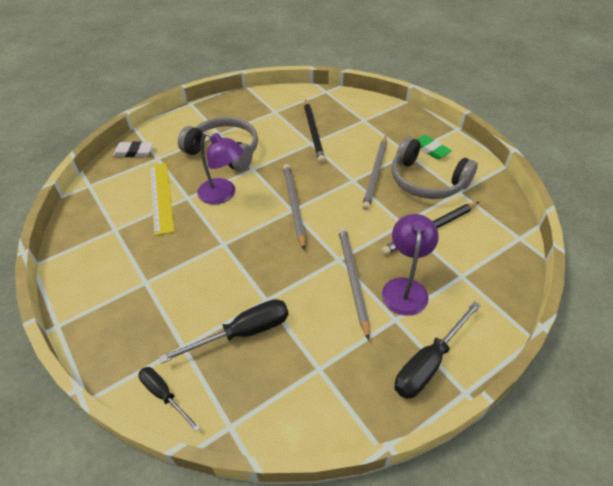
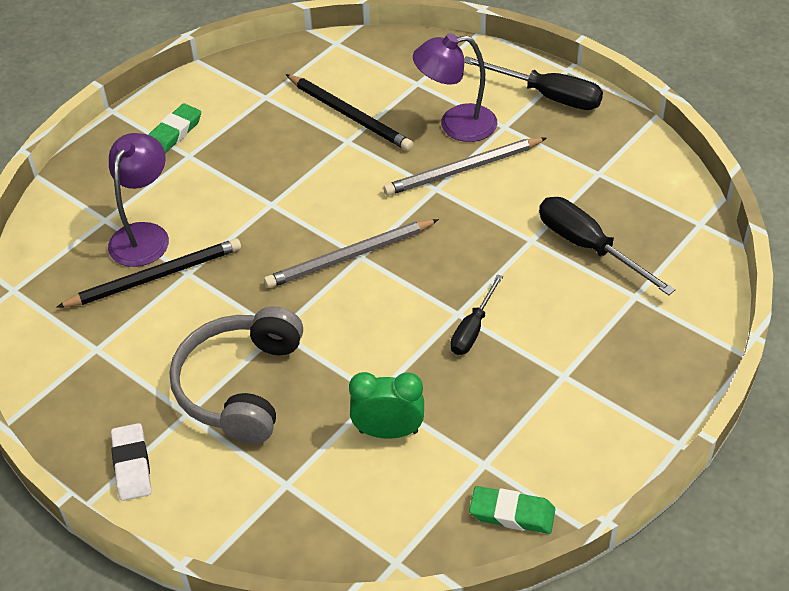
camera: 105 degrees left, 0 degrees up
white eraser [113,141,153,157] -> white eraser moved to [111,423,151,501]
black screwdriver [138,367,200,431] -> black screwdriver moved to [450,274,503,355]
yellow ruler [149,163,174,236] -> green clock [349,372,424,439]
purple lamp [197,132,244,205] -> purple lamp moved to [108,133,169,267]
grey pencil [362,136,387,210] -> none
grey headphones [391,137,478,199] -> none
none -> green eraser [469,486,555,534]

